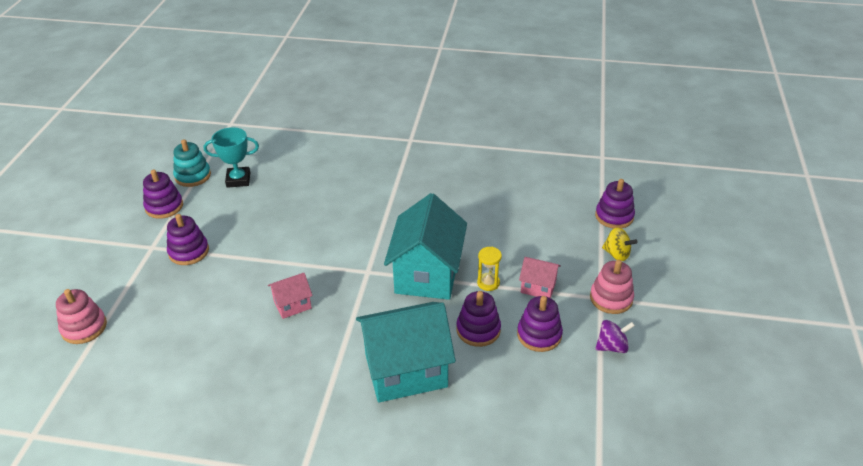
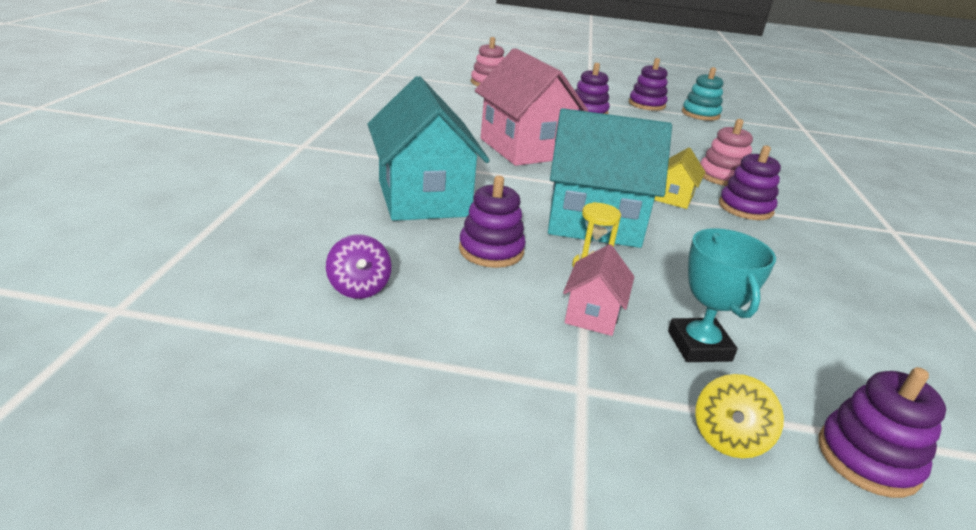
camera: 85 degrees right, 10 degrees down
turquoise trophy [204,127,259,188] -> turquoise trophy moved to [668,228,776,362]
pink house [268,273,313,319] -> pink house [475,48,589,166], size x2.12
purple stacking toy [517,296,563,352] -> purple stacking toy moved to [719,146,781,220]
pink stacking toy [590,260,634,314] -> pink stacking toy moved to [700,119,753,186]
purple spinning top [595,320,635,353] -> purple spinning top moved to [326,234,391,299]
none -> yellow house [654,148,705,209]

